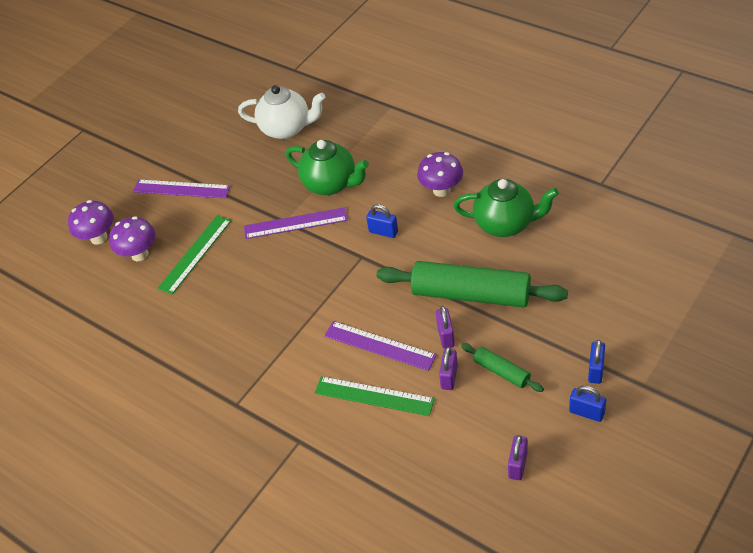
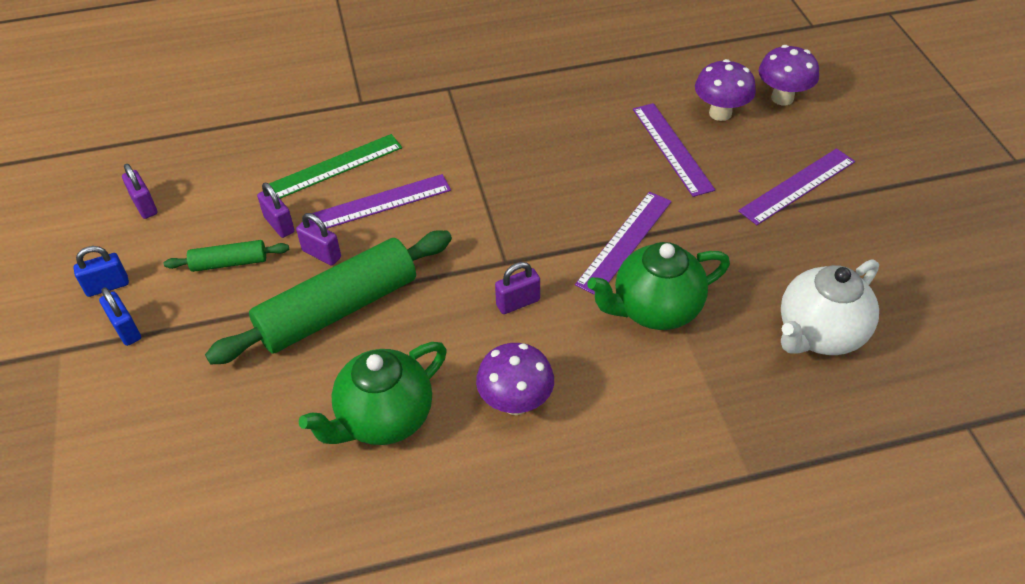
camera: 125 degrees right, 0 degrees up
green ruler [157,215,231,295] -> purple ruler [633,103,715,197]
blue padlock [366,204,398,238] -> purple padlock [495,262,540,314]

